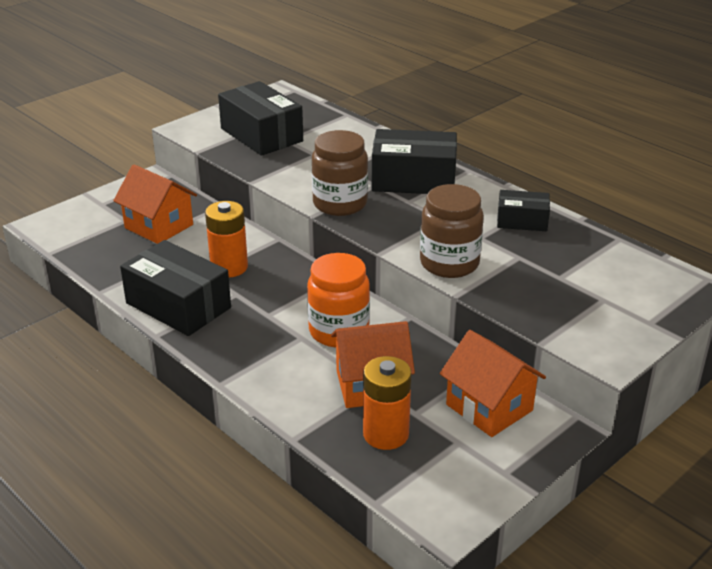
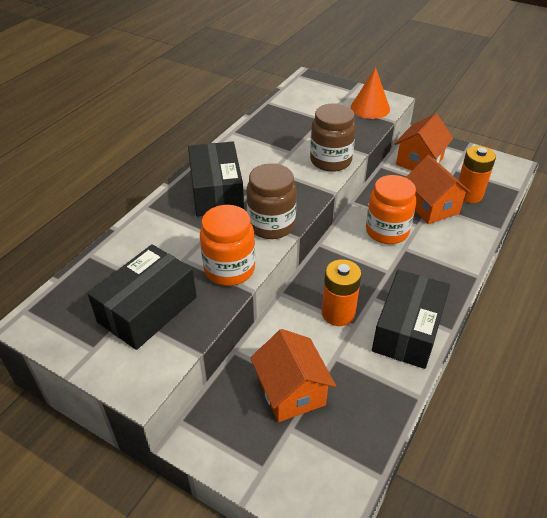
camera: 105 degrees left, 10 degrees up
orange house [113,164,197,244] -> orange house turned 45 degrees counterclockwise [250,329,336,422]
black box [497,190,550,231] -> none
none -> orange jar [200,205,255,286]
none -> orange cone [351,67,390,119]

